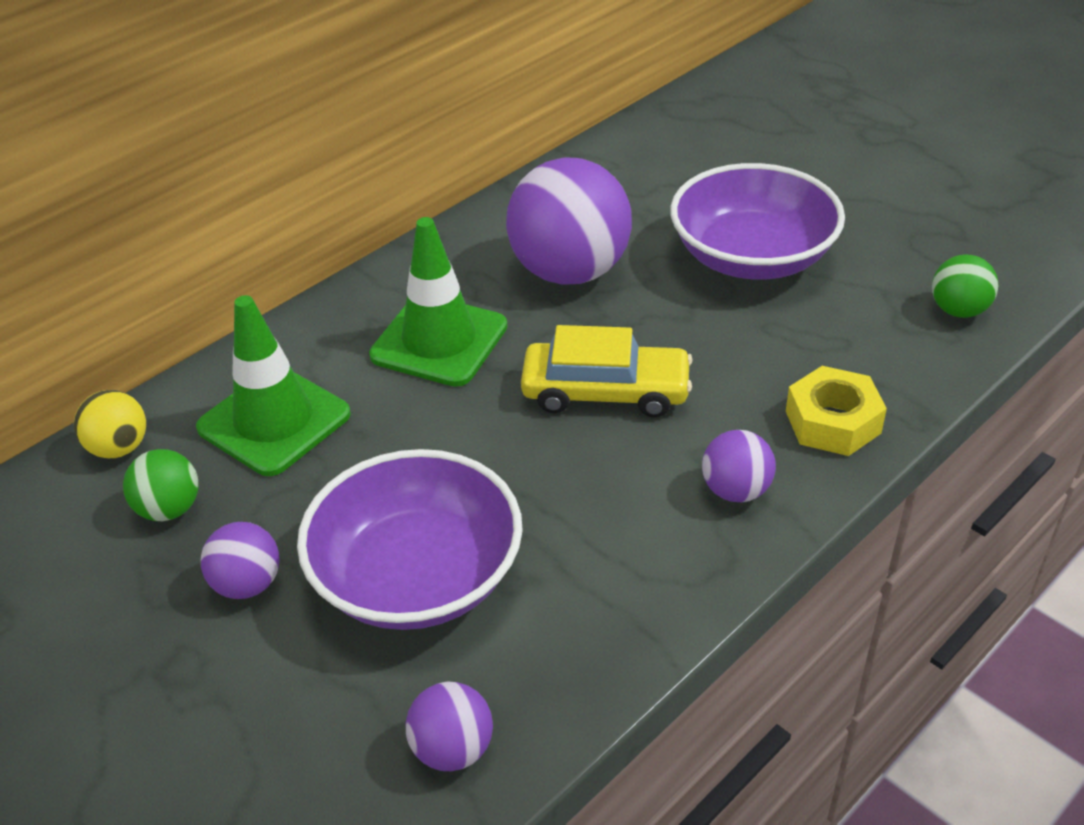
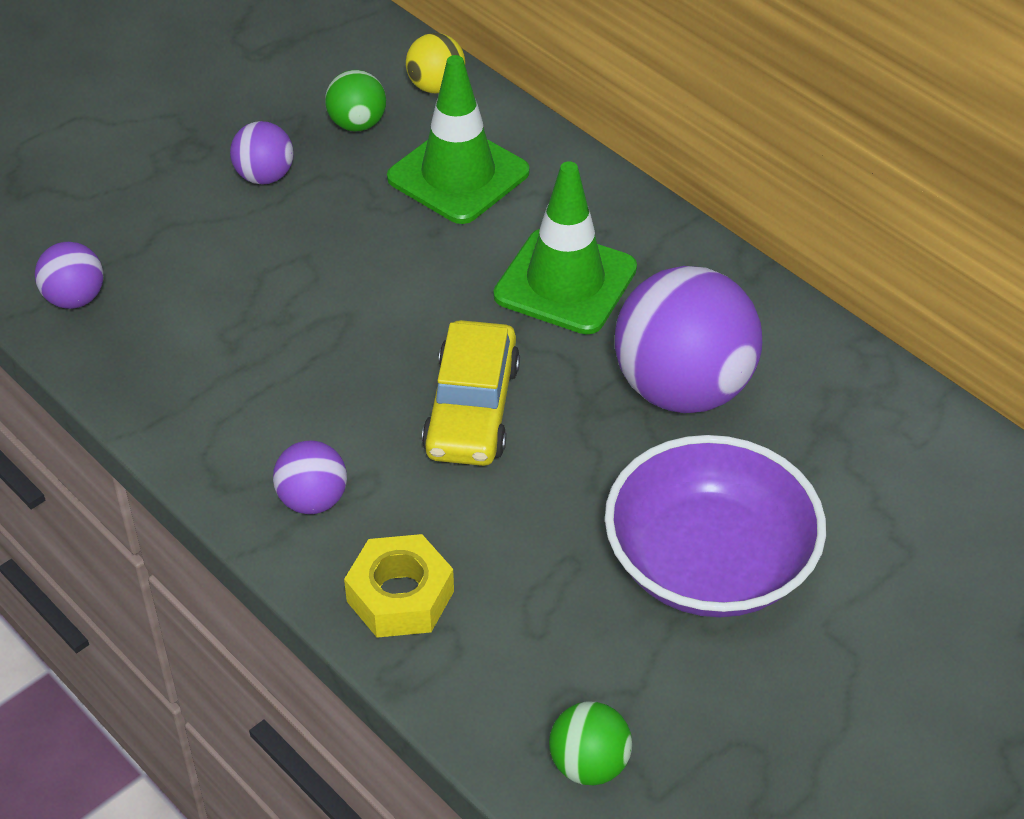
camera: 90 degrees right, 5 degrees up
purple bowl [297,449,523,630] -> none

